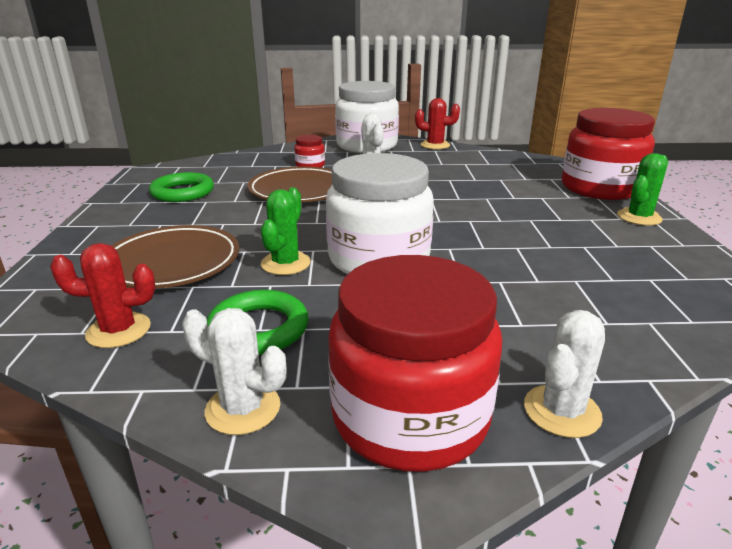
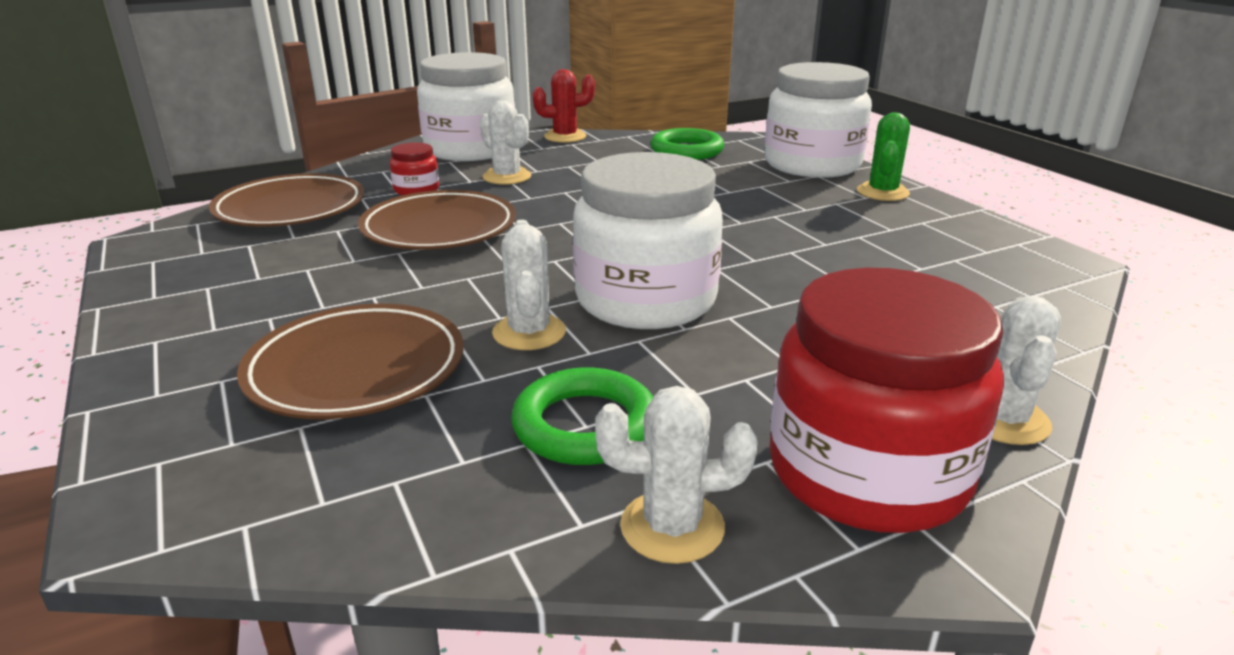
camera: 25 degrees left, 0 degrees up
red cactus [50,243,155,348] -> none
green ring [149,172,214,202] -> green ring moved to [650,128,724,160]
green cactus [261,187,311,275] -> white cactus [492,220,566,350]
red jar [562,108,655,200] -> white jar [765,62,872,178]
none -> brown plate [209,173,364,227]

